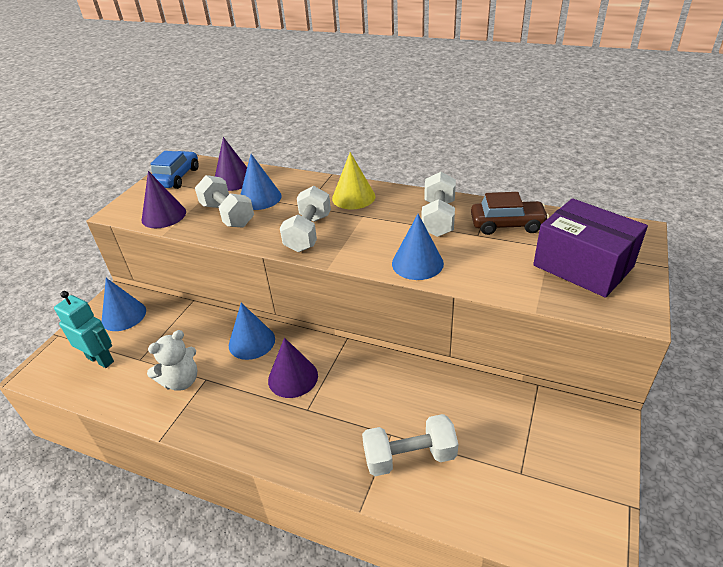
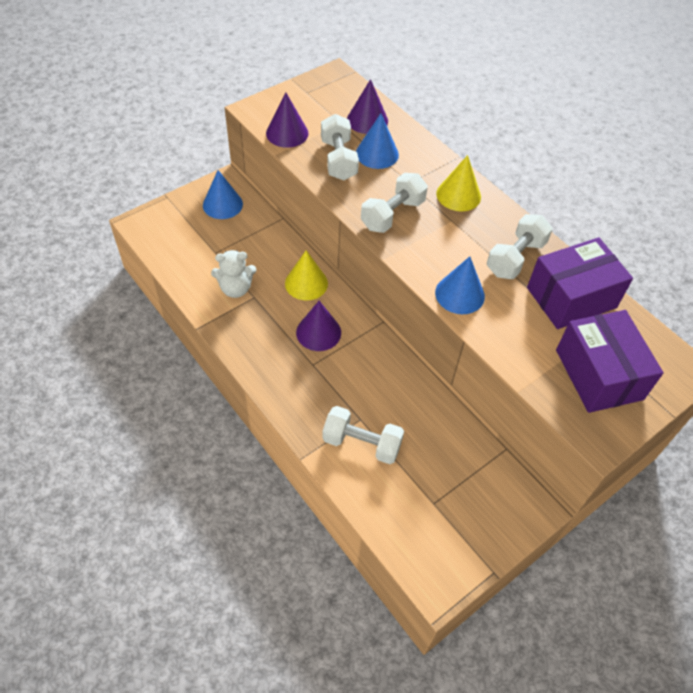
camera: 25 degrees right, 15 degrees up
turquoise robot [54,291,114,368] -> none
blue car [150,151,199,189] -> none
blue cone [229,303,275,360] -> yellow cone [285,250,328,301]
brown car [471,192,549,235] -> purple box [527,237,633,329]

